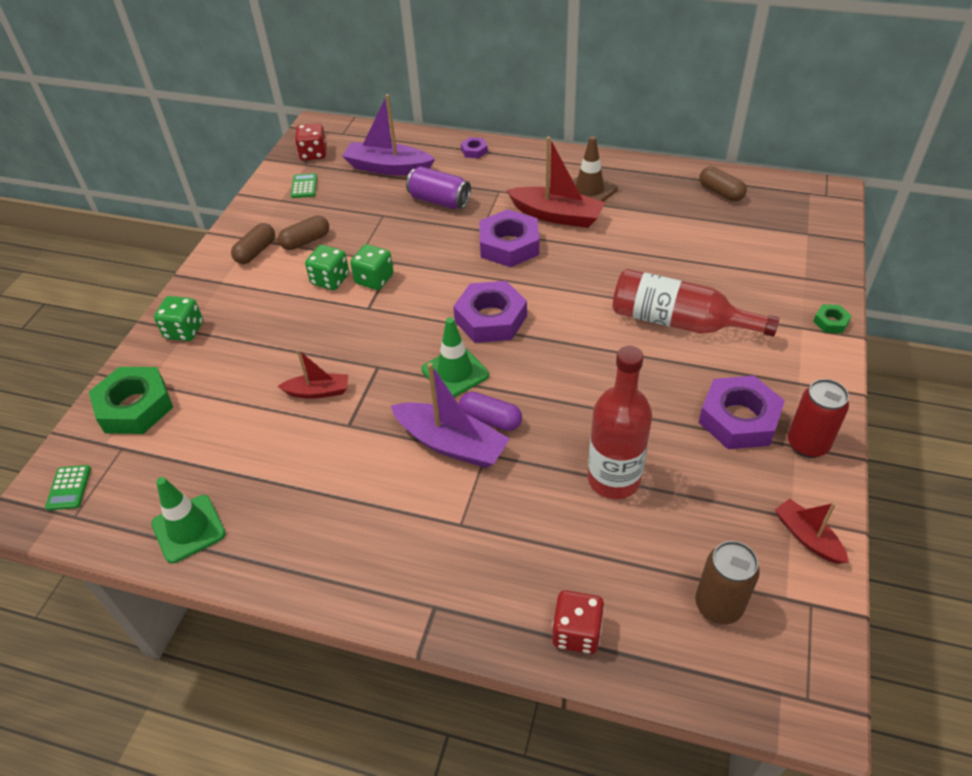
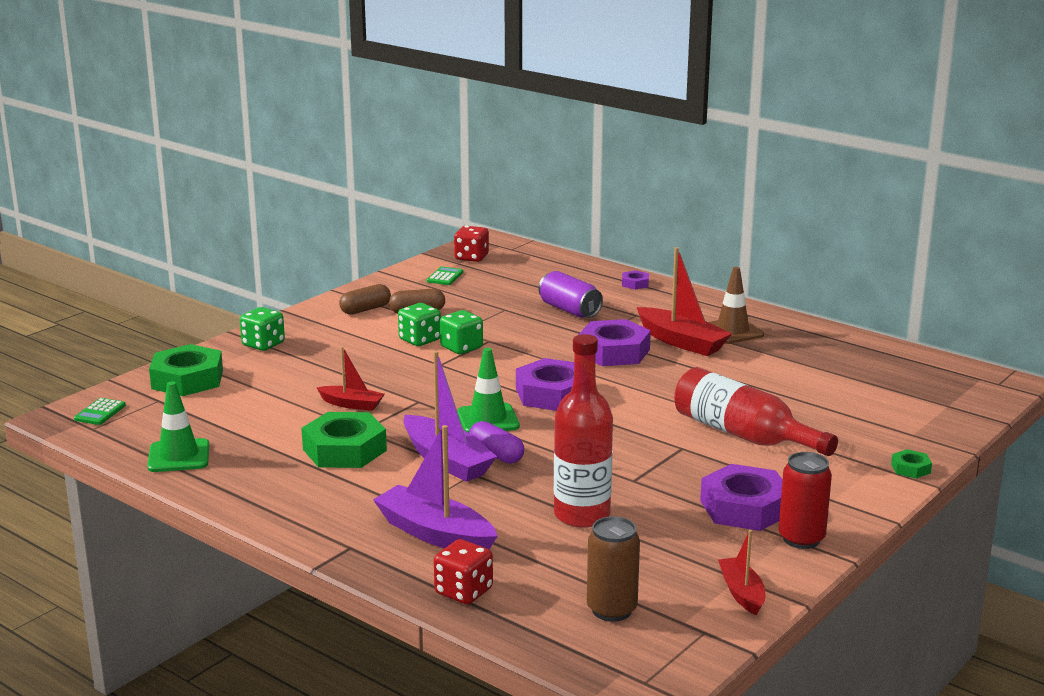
camera: 20 degrees right, 25 degrees down
purple boat [342,94,435,175] -> purple boat moved to [373,425,498,549]
brown capsule [699,166,747,201] -> none
none -> green nut [301,412,387,468]

